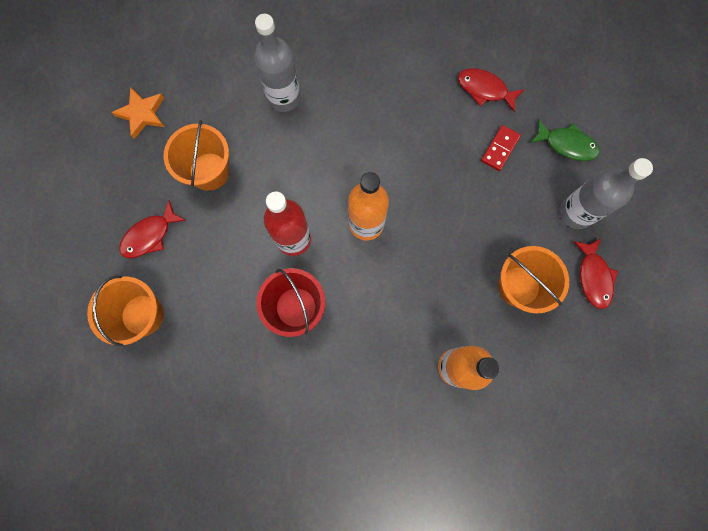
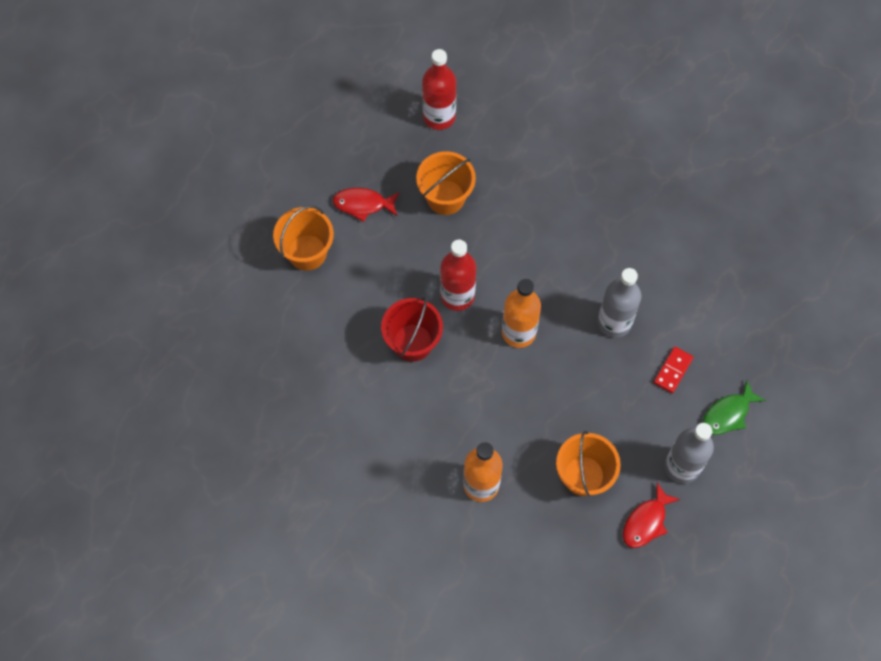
camera: 45 degrees right, 10 degrees down
orange star [111,87,164,139] -> red bottle [422,49,456,130]
grey bottle [254,14,301,112] -> grey bottle moved to [598,268,641,338]
red fish [458,68,525,112] -> none
red domino [481,125,521,171] -> red domino turned 45 degrees counterclockwise [653,346,693,393]
green fish [530,119,600,161] -> green fish turned 75 degrees clockwise [703,380,766,435]

